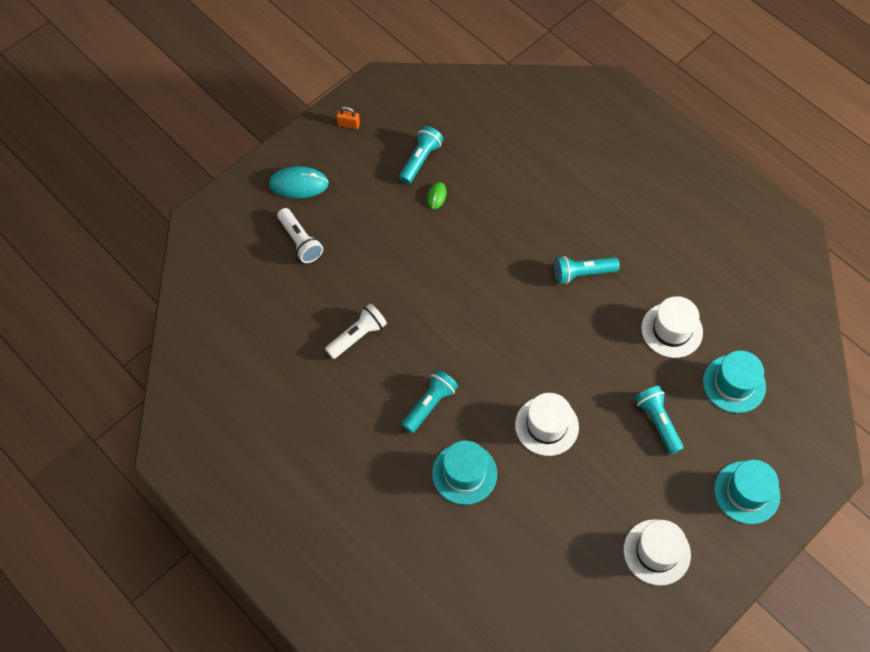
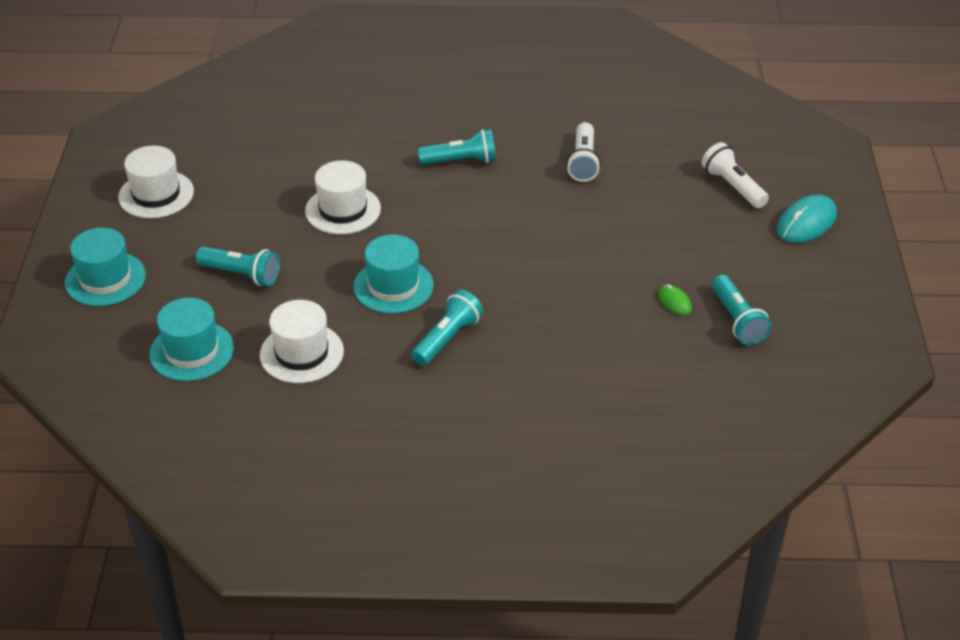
camera: 135 degrees right, 20 degrees down
white flashlight [277,208,323,263] -> white flashlight turned 45 degrees clockwise [701,142,769,208]
orange padlock [336,106,360,129] -> none
turquoise flashlight [402,369,458,433] -> turquoise flashlight turned 90 degrees counterclockwise [418,129,496,165]
turquoise hat [432,441,497,505] -> turquoise hat moved to [354,234,434,314]

